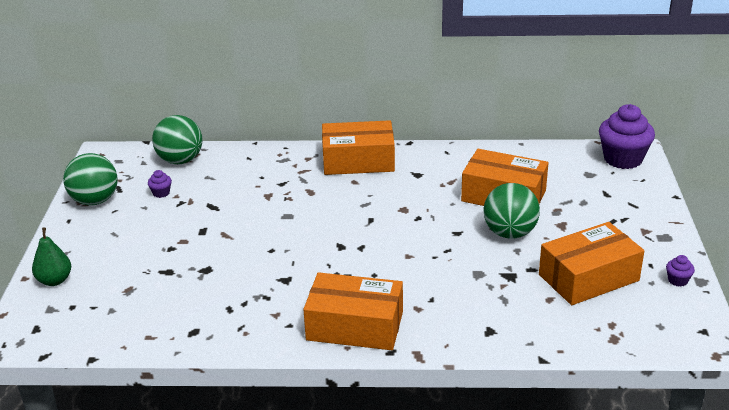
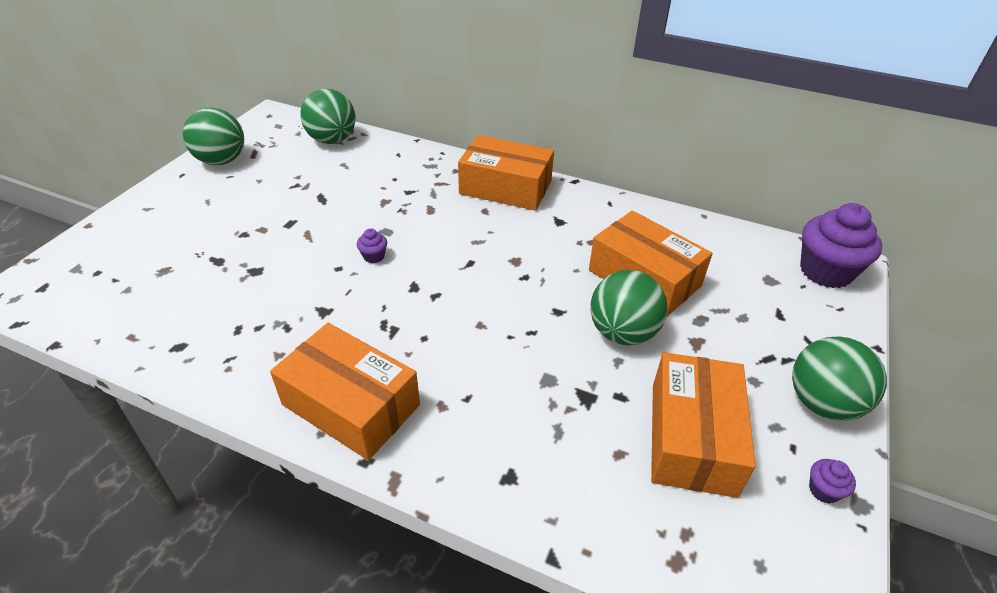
camera: 20 degrees right, 10 degrees up
green pear [32,228,71,286] -> none
purple cupcake [148,170,172,198] -> purple cupcake moved to [357,228,387,263]
orange box [539,222,644,305] -> orange box turned 75 degrees counterclockwise [651,352,756,498]
none -> green ball [792,336,887,421]

